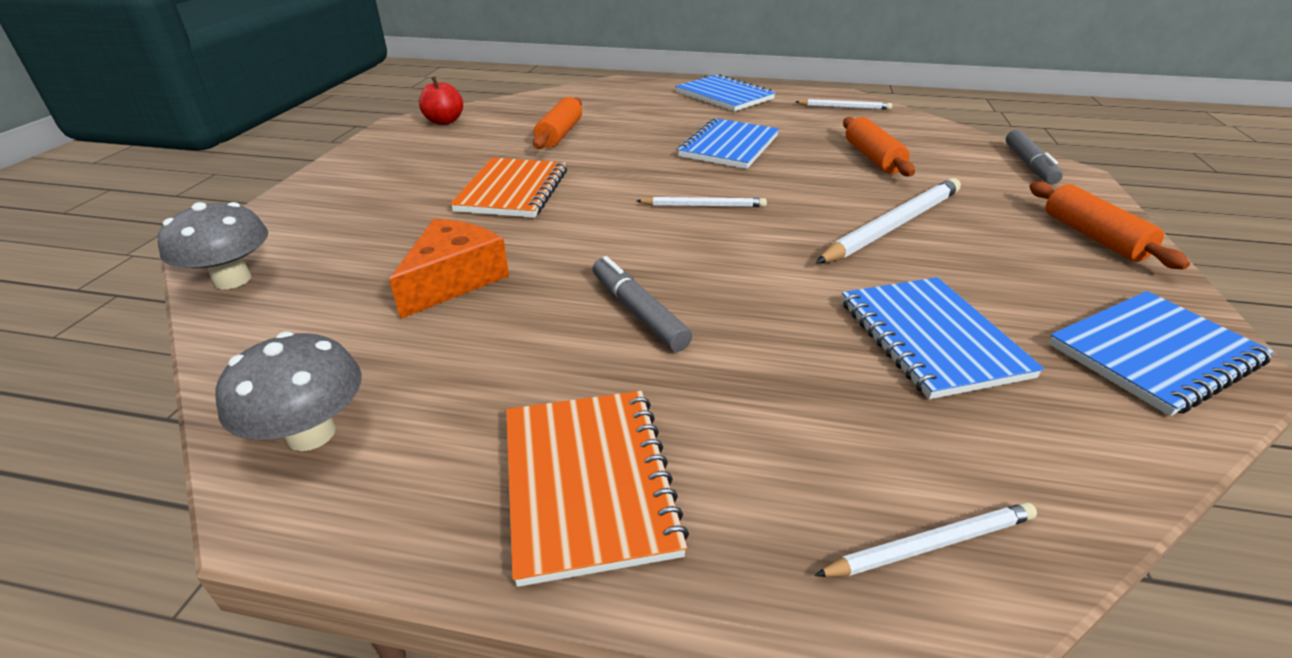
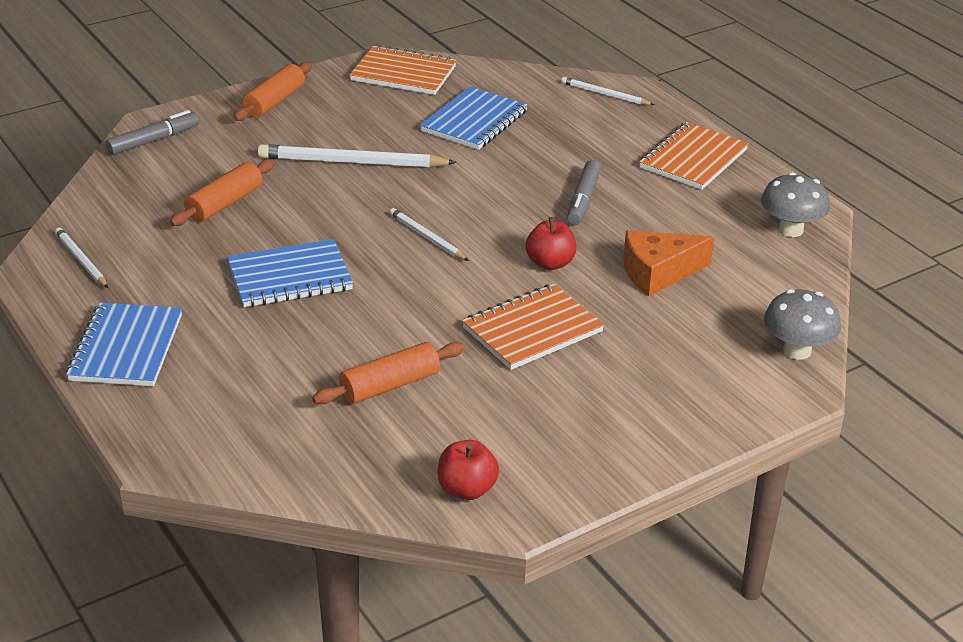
camera: 135 degrees left, 0 degrees up
blue notebook [1049,291,1274,416] -> orange notebook [349,45,457,95]
none -> red apple [526,217,577,270]

